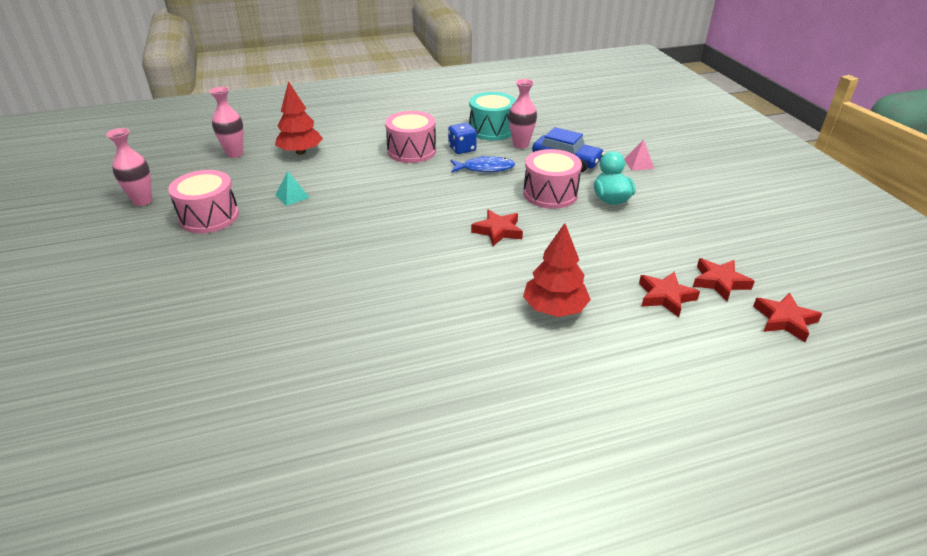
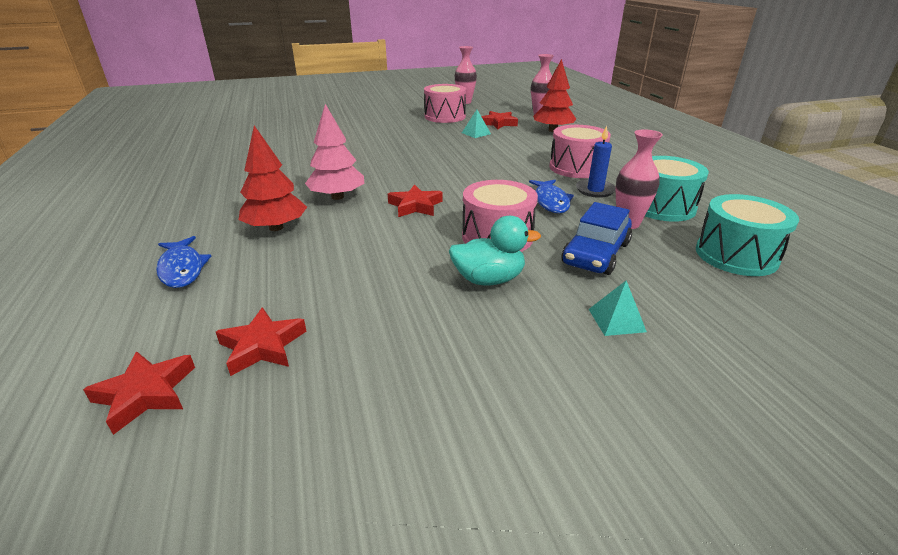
camera: 90 degrees right, 5 degrees down
blue dice [448,123,477,154] -> blue candle [576,126,616,198]
pink pyramid [624,140,654,170] -> turquoise pyramid [589,280,647,336]
red star [639,271,700,317] -> red star moved to [481,111,518,129]
none -> blue fish [156,236,211,288]
none -> pink tree [305,104,364,200]
none -> turquoise drum [696,194,799,276]

